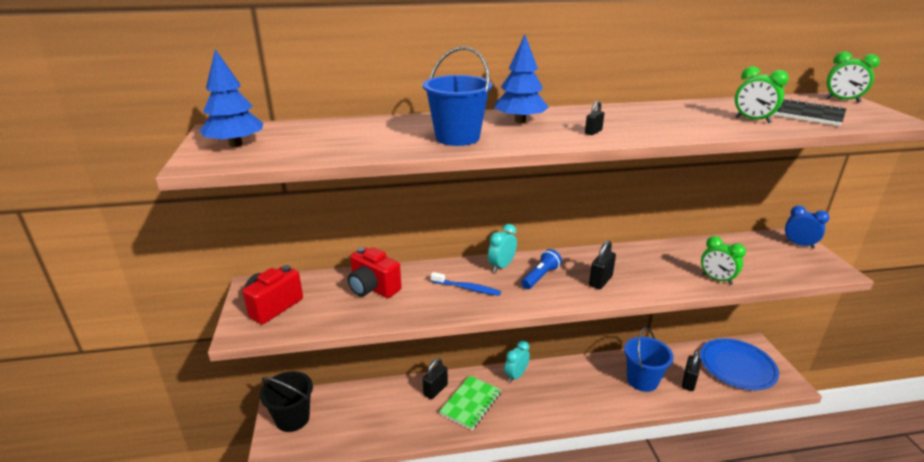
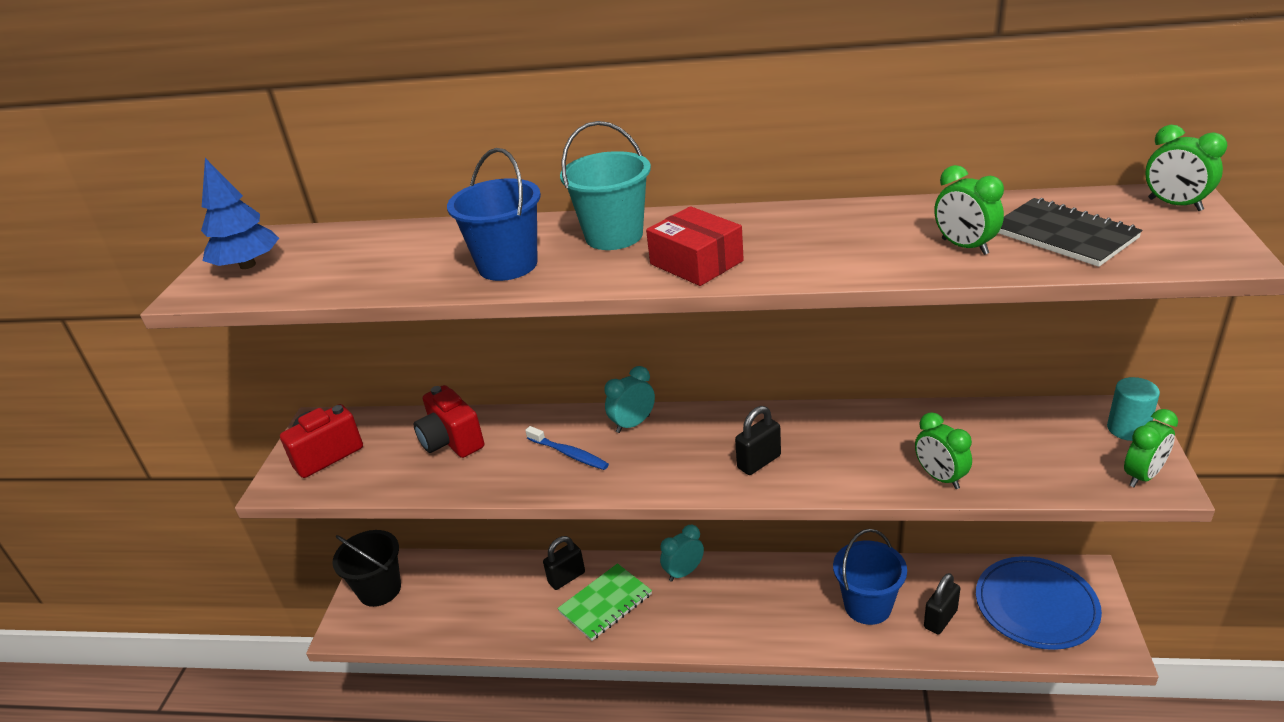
camera: 20 degrees right, 5 degrees up
blue tree [494,35,549,123] -> turquoise bucket [560,121,651,250]
blue flashlight [521,249,562,289] -> none
black padlock [585,101,604,135] -> red box [646,206,744,286]
blue clock [784,205,829,249] -> turquoise cylinder [1107,377,1160,441]
none -> green clock [1124,409,1178,487]

